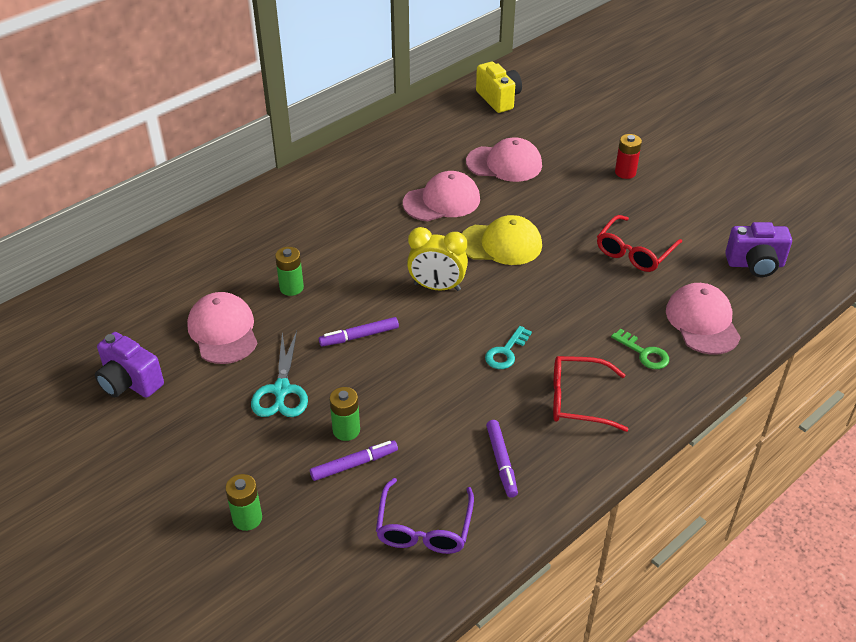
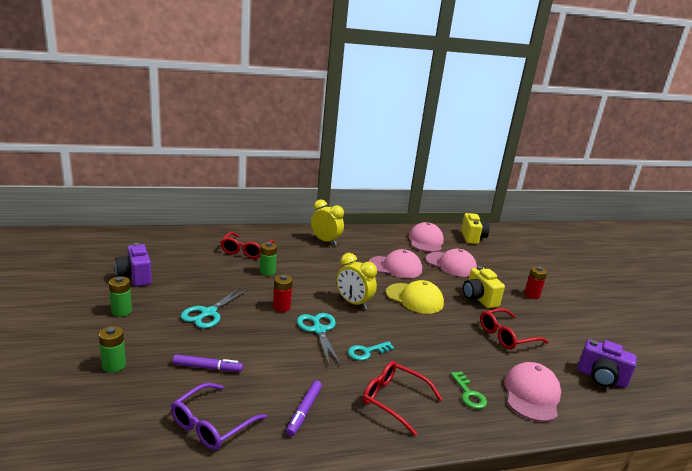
camera: 25 degrees right, 20 degrees down
pink cap [187,292,258,364] -> pink cap moved to [408,222,444,252]
purple marker [319,317,399,346] -> red battery [273,275,293,312]
green battery [329,387,360,441] -> green battery moved to [109,276,132,316]
none -> red glasses [220,232,274,259]
none -> turquoise scissors [297,313,341,365]
none -> yellow clock [311,200,344,245]
none -> yellow camera [463,266,505,308]

